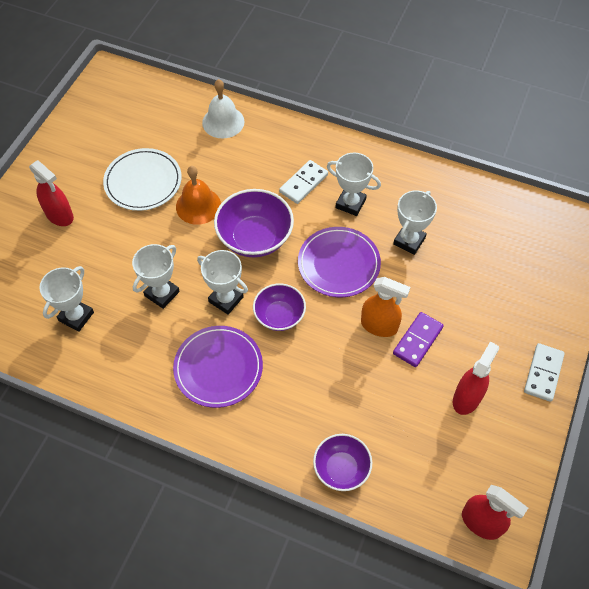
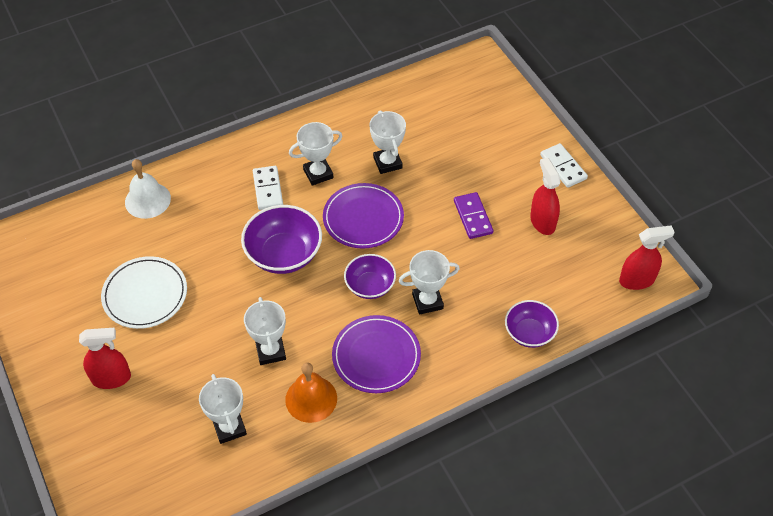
camera: 50 degrees left, 5 degrees down
orange bell [176,166,221,225] -> orange bell moved to [285,362,337,423]
white trophy [197,250,248,315] -> white trophy moved to [399,250,460,315]
orange spray bottle [361,277,410,337] -> none

